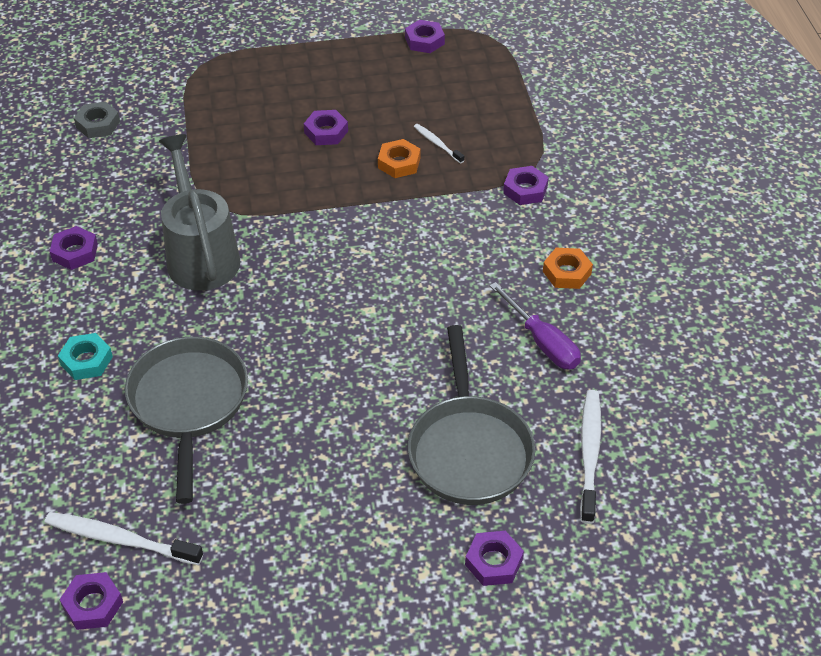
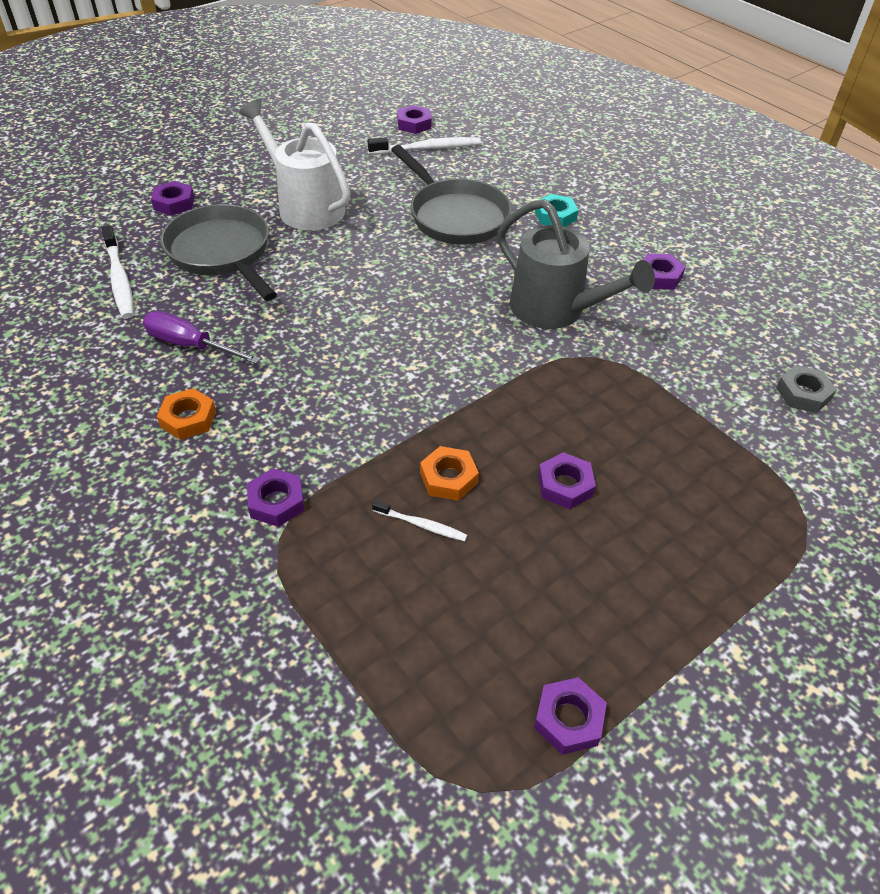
camera: 150 degrees right, 0 degrees up
none -> white watering can [239,99,350,230]

